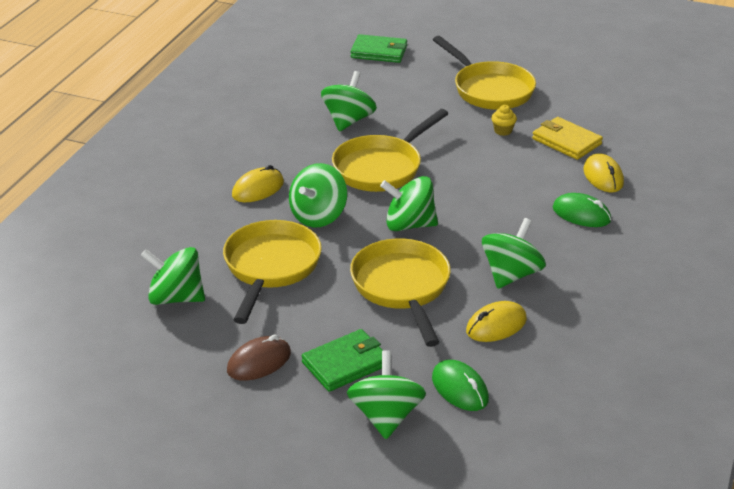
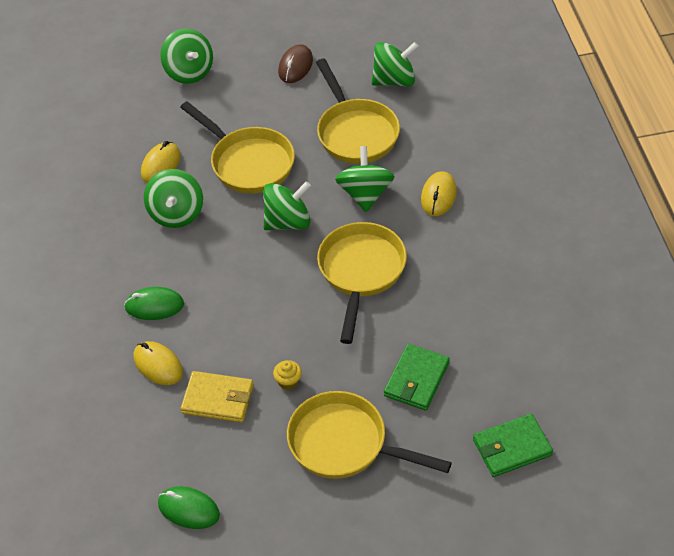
camera: 150 degrees right, 15 degrees up
green wallet [302,329,383,392] -> green wallet moved to [384,344,450,411]
green spinning top [321,71,377,132] -> none
green mouse [432,360,489,411] -> green mouse moved to [158,486,220,529]

